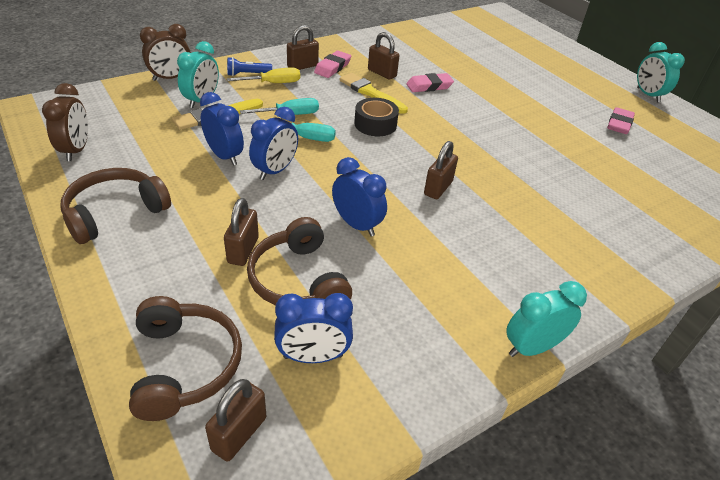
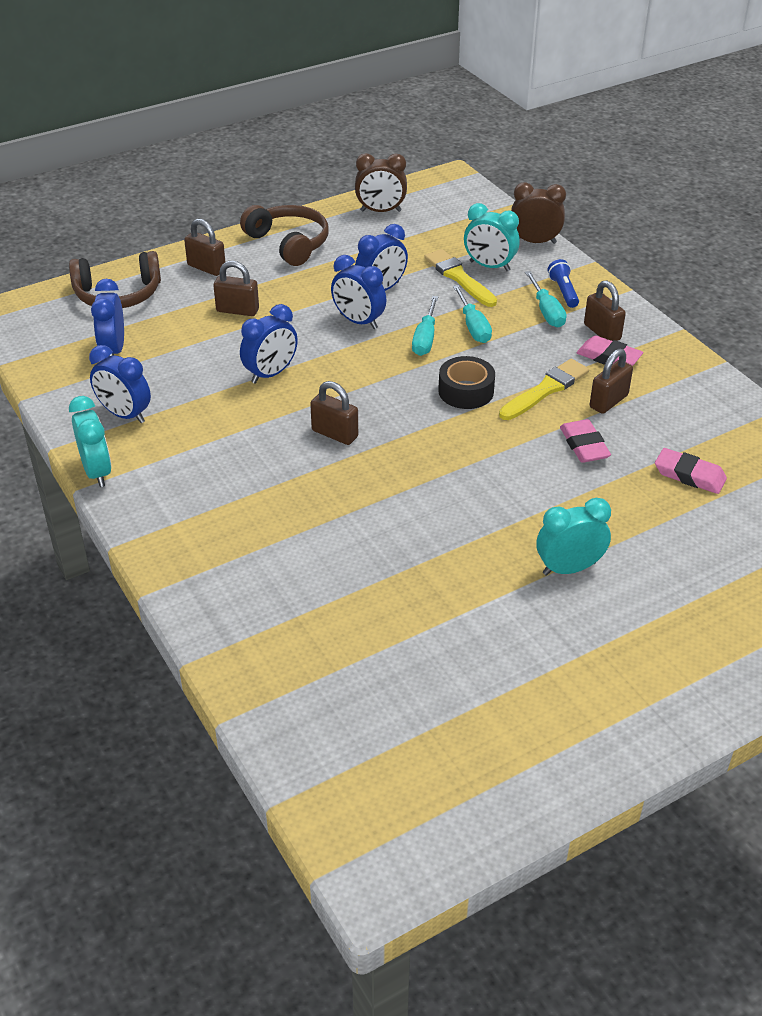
camera: 95 degrees right, 0 degrees up
brown clock [140,24,191,81] -> brown clock turned 120 degrees clockwise [511,182,566,244]
brown padlock [205,379,266,462] -> brown padlock moved to [184,219,225,276]
yellow screwdriver [227,67,300,83] -> turquoise screwdriver [525,271,566,327]
brown headphones [247,217,352,306] -> none
pink eraser [607,107,635,134] -> pink eraser moved to [655,448,727,494]
turquoise clock [637,42,685,102] -> turquoise clock moved to [537,498,611,576]
none -> blue clock [89,345,151,423]

